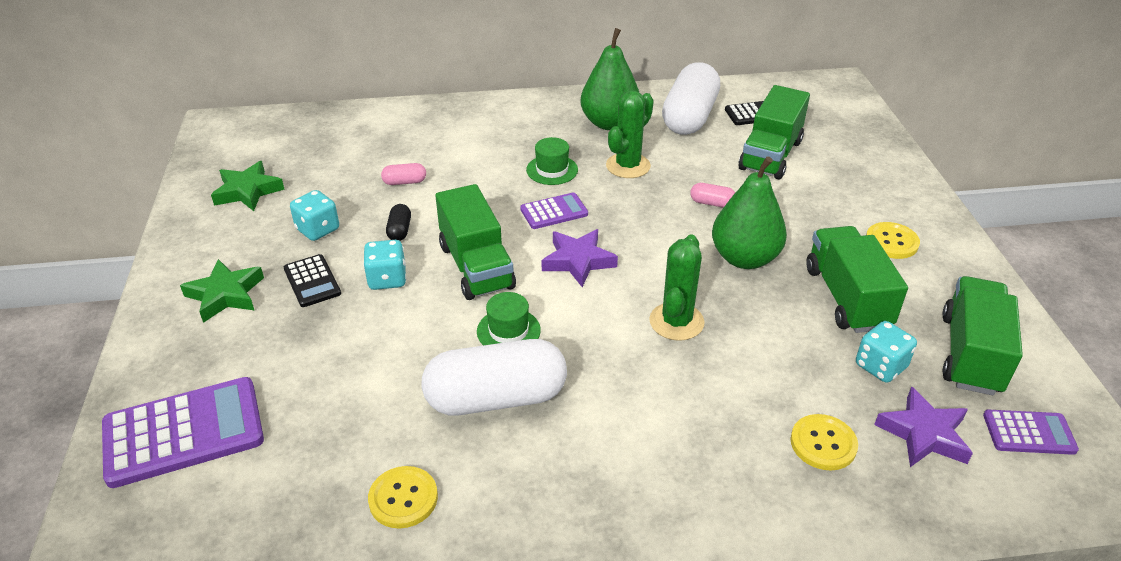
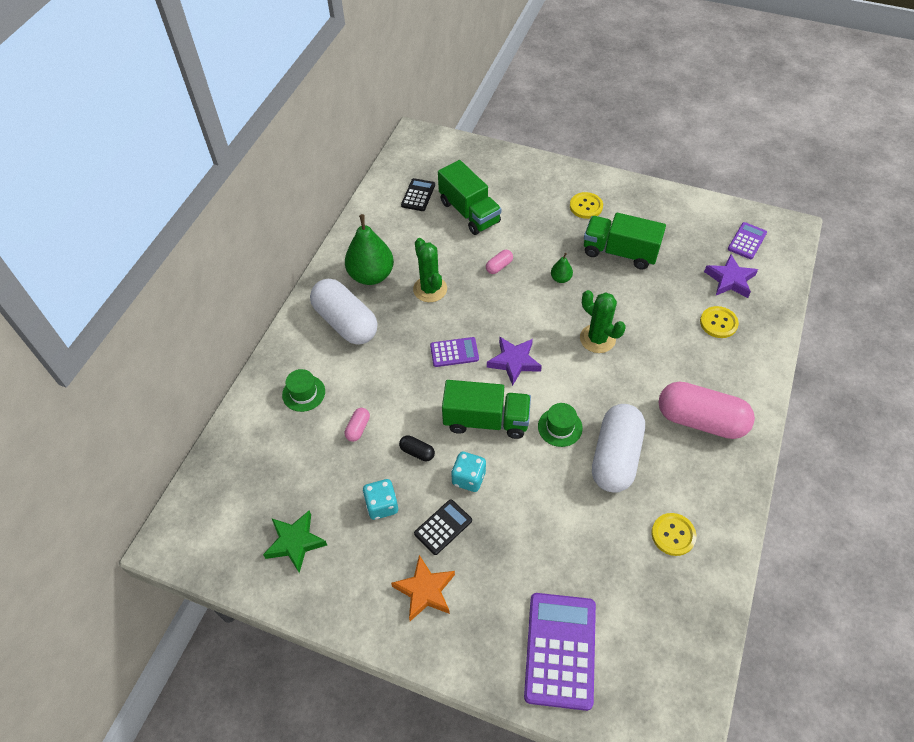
camera: 60 degrees left, 15 degrees up
green star [180,259,264,323] -> orange star [391,555,455,621]
black calculator [284,254,341,307] -> black calculator turned 45 degrees counterclockwise [414,499,472,555]
purple calculator [520,193,588,229] -> purple calculator turned 75 degrees clockwise [430,337,479,367]
green hat [526,137,578,185] -> green hat moved to [282,369,325,412]
white capsule [662,62,720,135] -> white capsule moved to [310,279,377,344]
green pear [712,156,787,269] -> green pear [551,253,573,283], size x0.45
turquoise dice [856,321,917,383] -> none
green truck [942,276,1023,396] -> none
none -> pink capsule [658,381,755,439]

